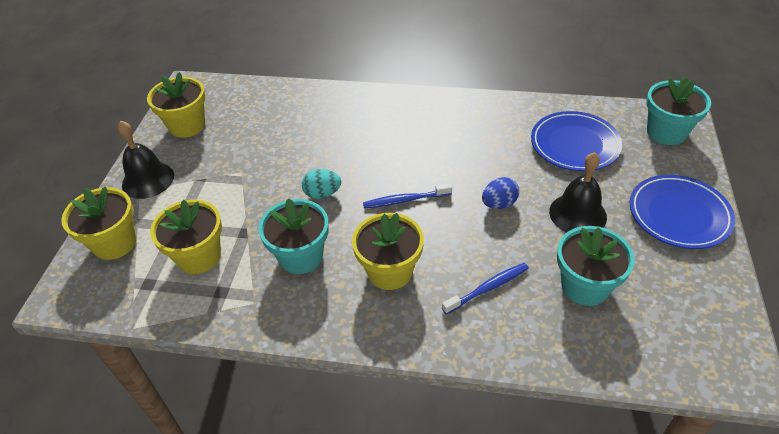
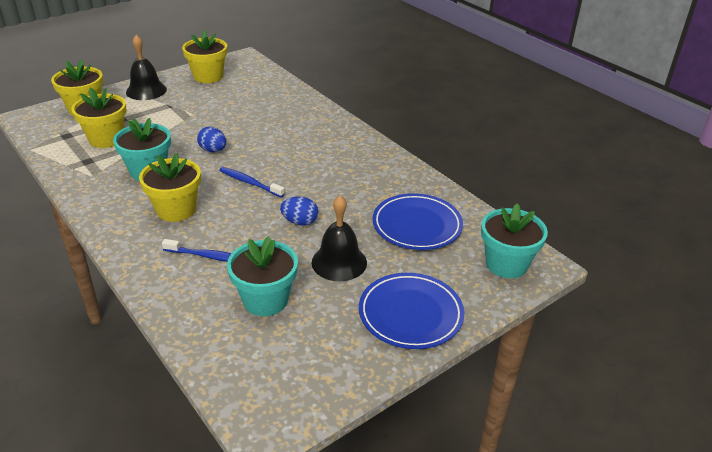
camera: 40 degrees right, 10 degrees down
turquoise egg [302,169,341,199] -> blue egg [197,127,226,152]

